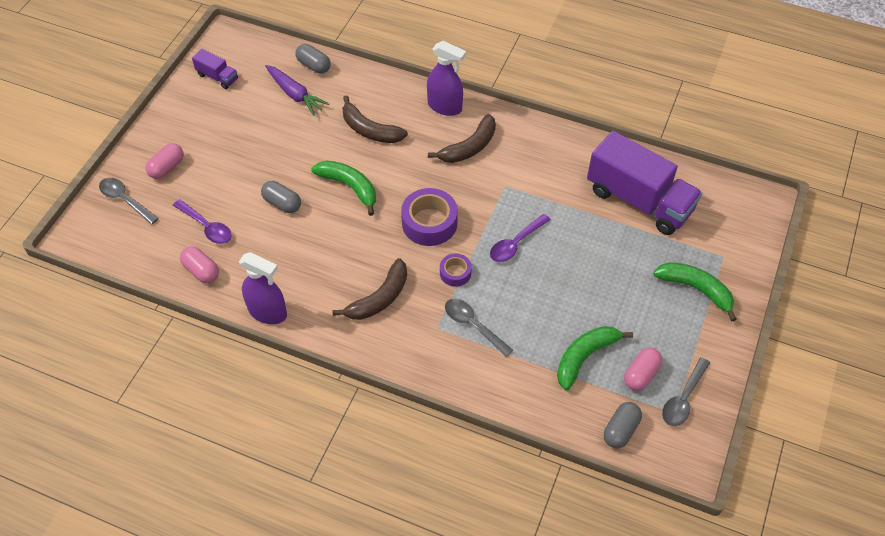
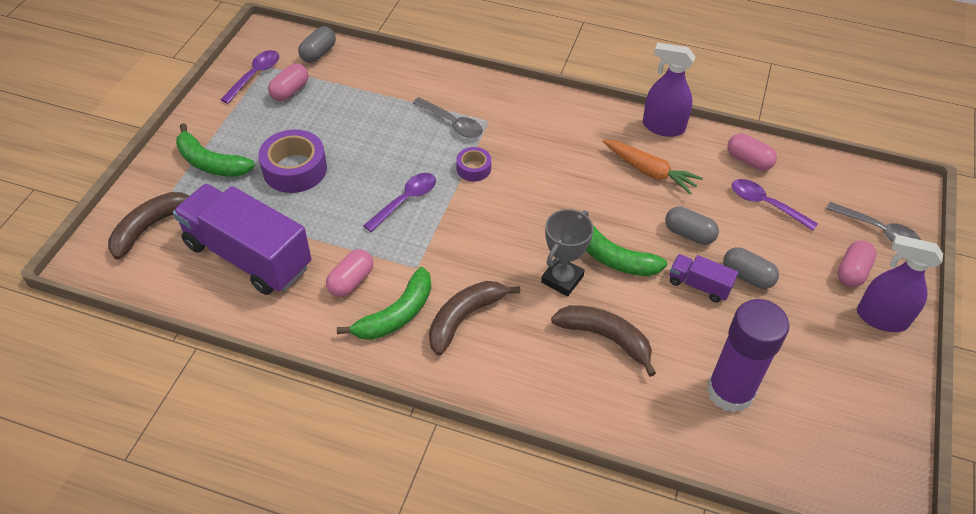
camera: 175 degrees right, 5 degrees down
purple truck [192,49,238,89] -> purple truck moved to [669,254,738,303]
purple carrot [265,65,329,116] -> purple glue stick [707,299,789,413]
grey capsule [296,44,331,74] -> grey capsule moved to [723,247,779,289]
brown banana [333,258,407,320] -> brown banana moved to [108,192,189,259]
purple tape [401,188,458,246] -> purple tape moved to [258,130,327,193]
purple spray bottle [427,41,466,116] -> purple spray bottle moved to [857,235,943,332]
green banana [557,326,633,390] -> green banana moved to [337,267,431,340]
grey spoon [662,357,710,426] -> purple spoon [220,50,279,104]
none -> pink capsule [326,249,373,297]
none -> grey trophy [541,209,594,296]
none -> orange carrot [603,140,703,195]

